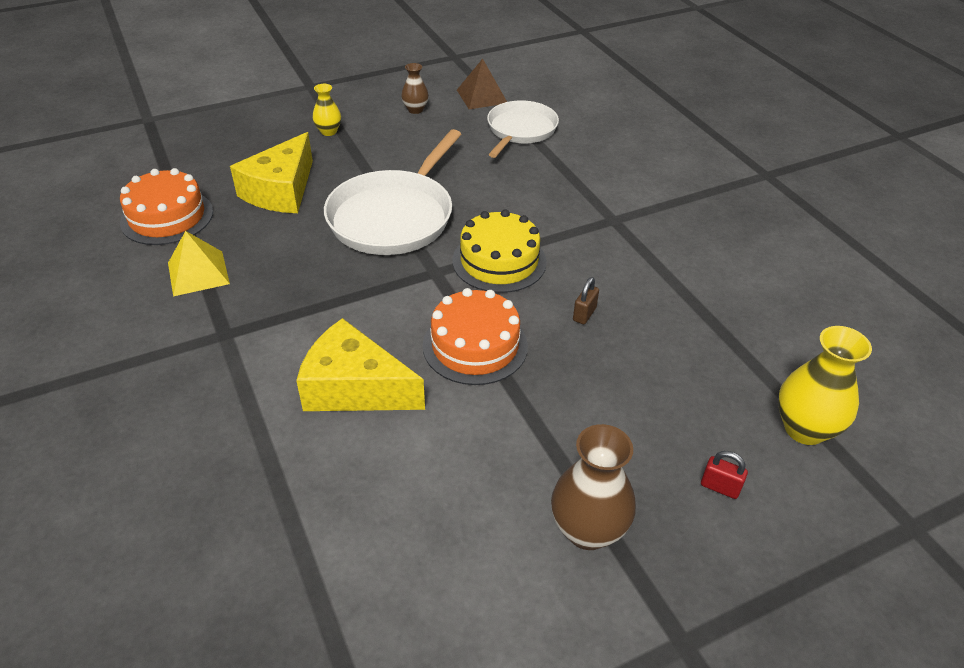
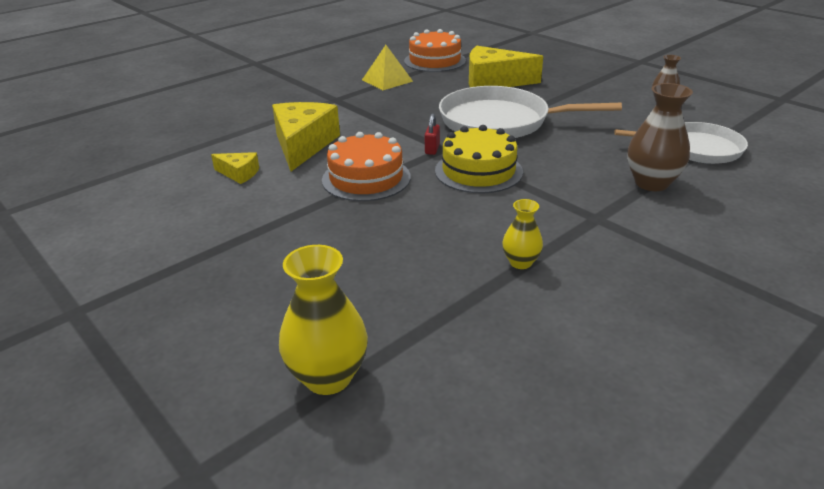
camera: 75 degrees right, 10 degrees down
yellow vase [313,84,341,136] -> yellow vase moved to [502,199,543,269]
brown pyramid [457,59,507,109] -> none
brown vase [551,424,636,550] -> brown vase moved to [627,83,693,191]
brown padlock [573,277,599,324] -> none
red padlock [701,451,748,499] -> red padlock moved to [425,114,440,155]
none -> yellow cheese [211,152,259,184]

